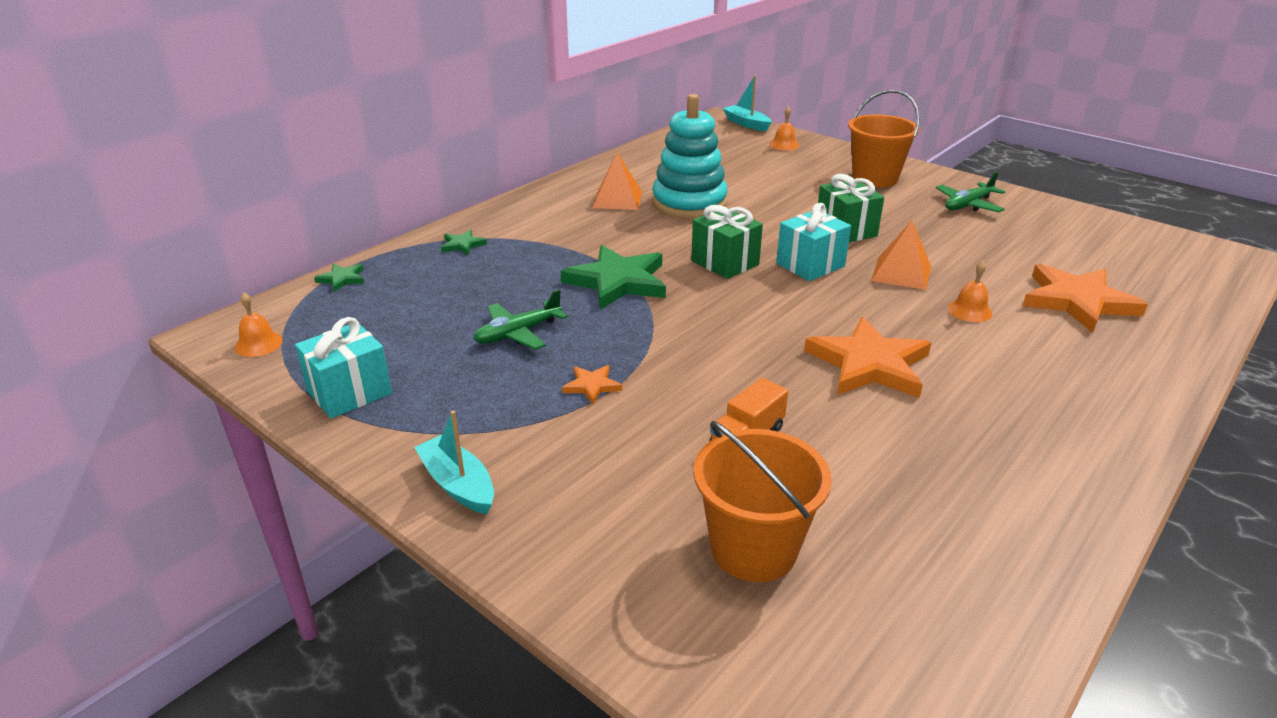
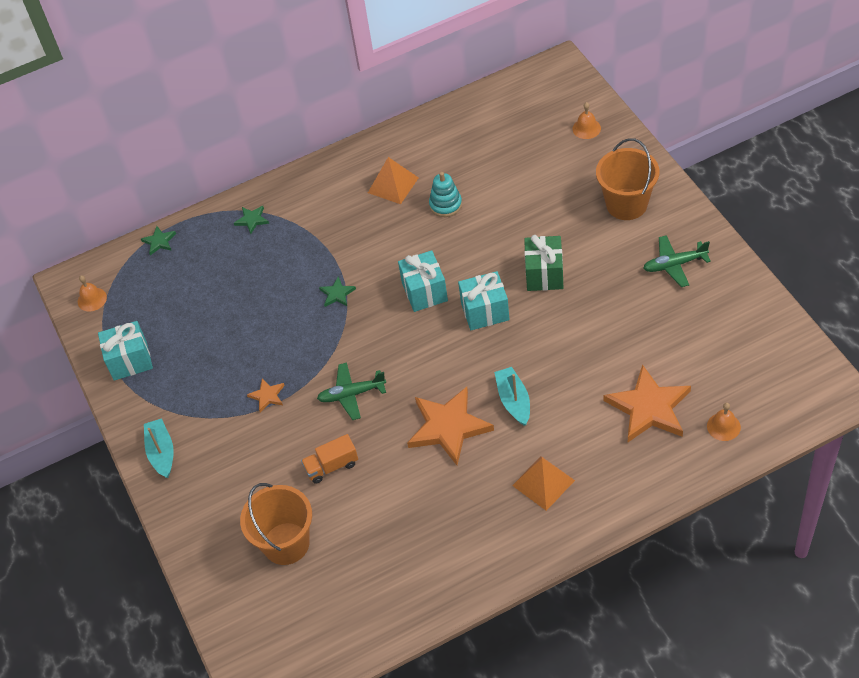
camera: 30 degrees right, 20 degrees up
green plane [474,289,568,350] -> green plane moved to [317,363,386,420]
green star [561,245,666,310] -> green star [319,277,356,307], size x0.46
turquoise stacking toy [652,94,728,219] -> turquoise stacking toy [429,172,462,217], size x0.51
green gift [691,205,763,279] -> turquoise gift [398,250,448,312]
turquoise boat [723,76,772,131] -> turquoise boat moved to [494,367,530,426]
orange pyramid [871,221,931,290] -> orange pyramid moved to [512,456,575,511]
orange bell [948,261,993,322] -> orange bell moved to [707,403,741,441]

